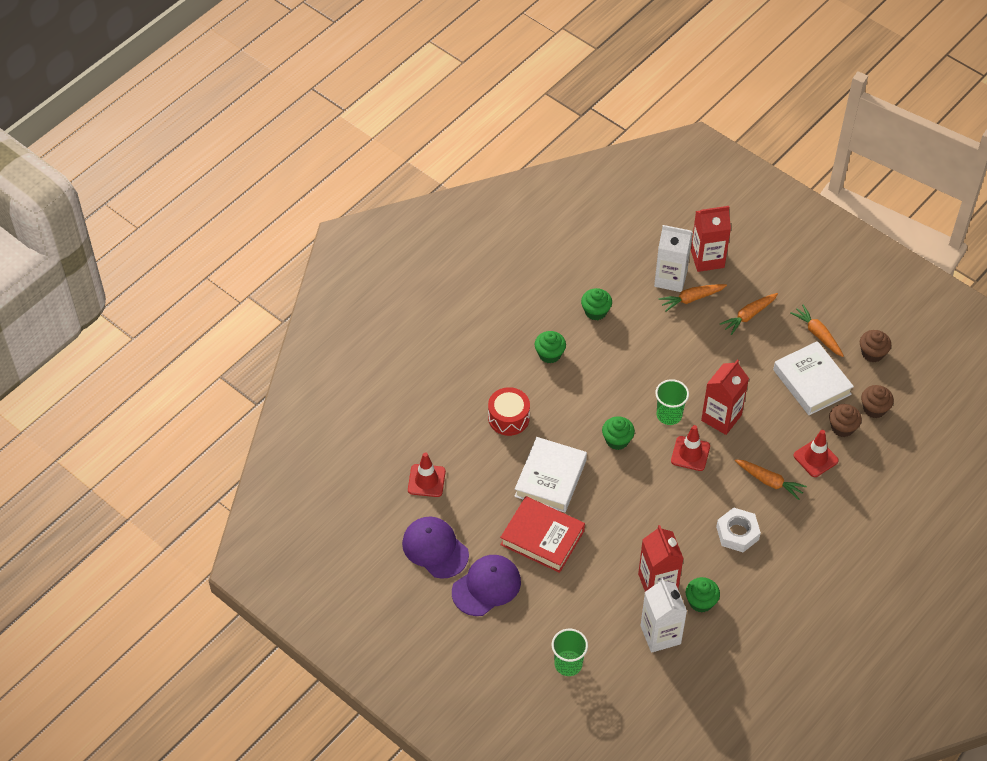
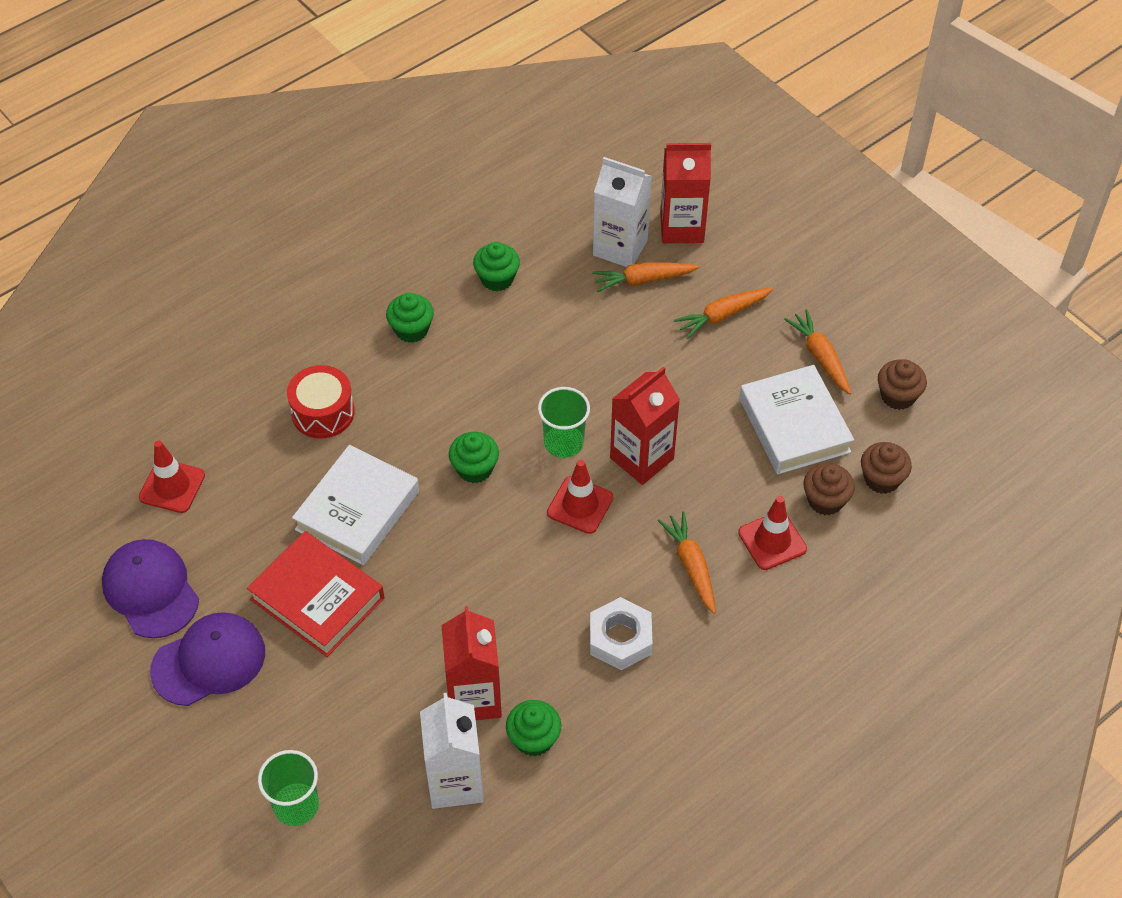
camera: 10 degrees right, 0 degrees up
orange carrot [735,459,807,500] -> orange carrot turned 150 degrees counterclockwise [657,511,716,614]

